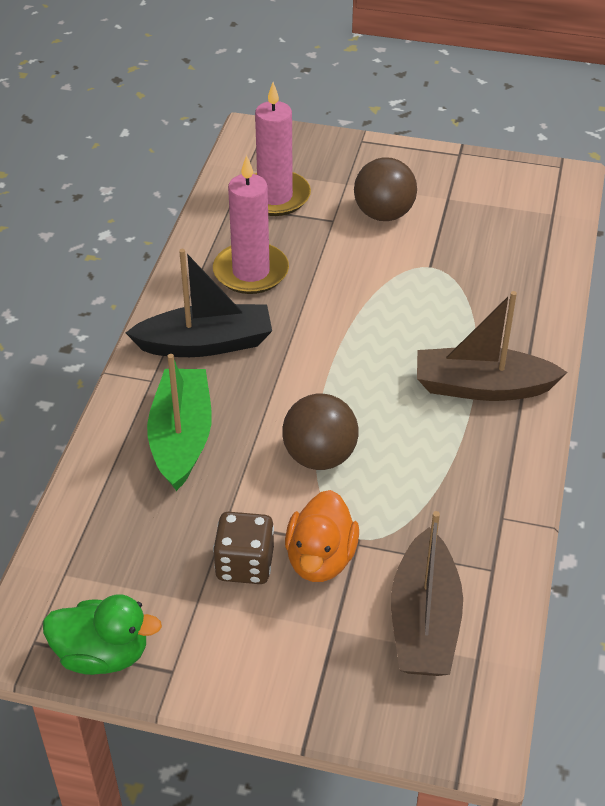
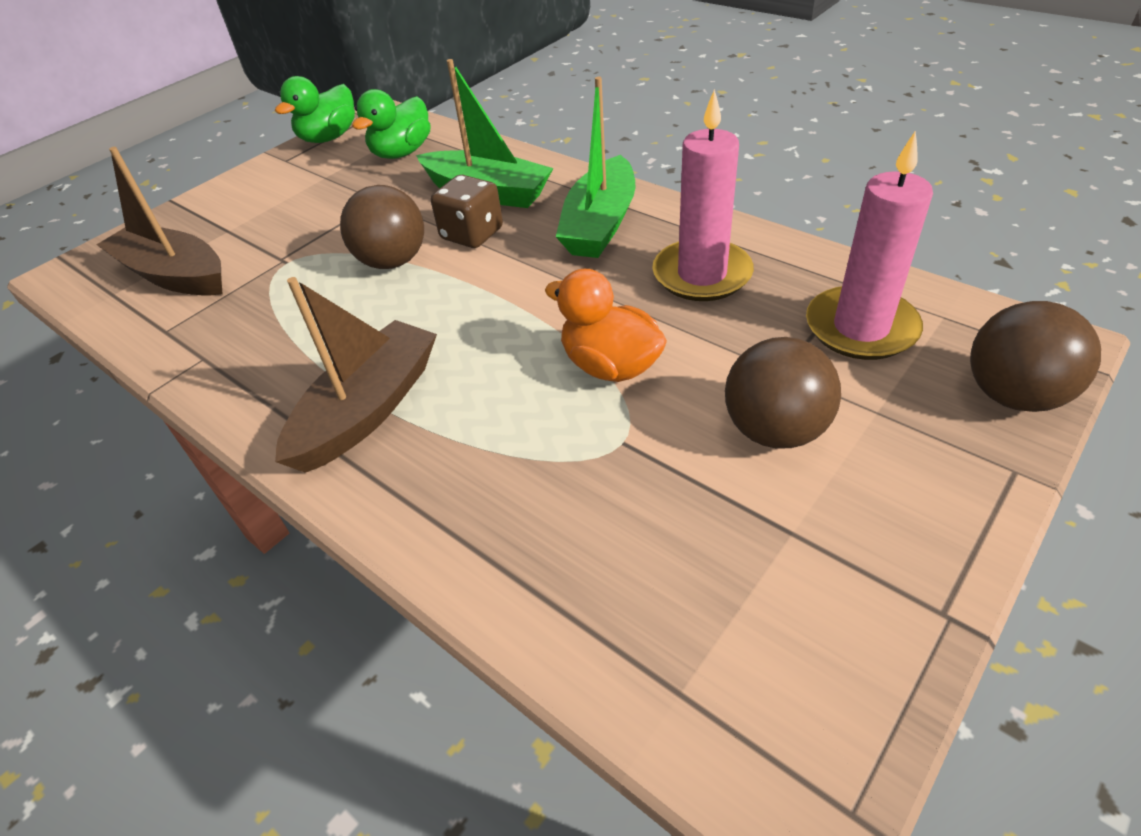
camera: 120 degrees right, 0 degrees up
black boat [126,249,272,357] -> green boat [556,77,635,258]
brown dice [213,512,274,584] -> brown dice moved to [431,175,503,248]
orange duck [285,490,359,582] -> orange duck moved to [545,269,667,382]
none -> green duck [352,89,431,159]
none -> brown ball [970,301,1101,412]

